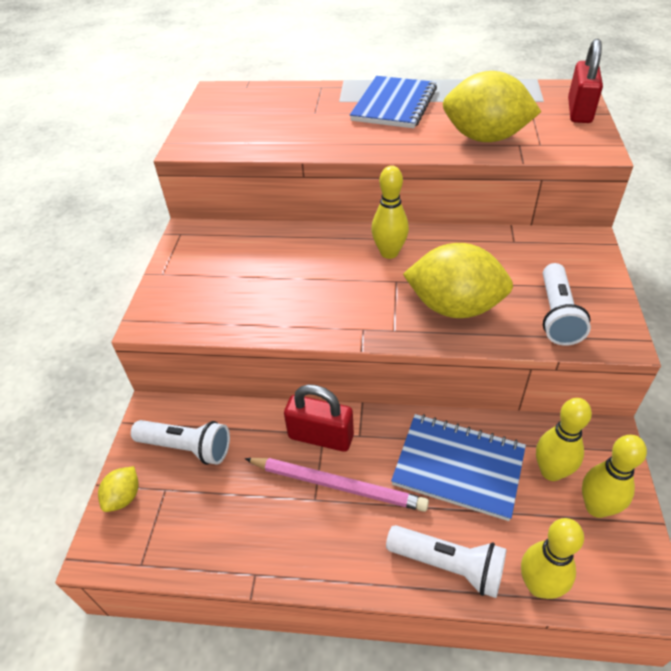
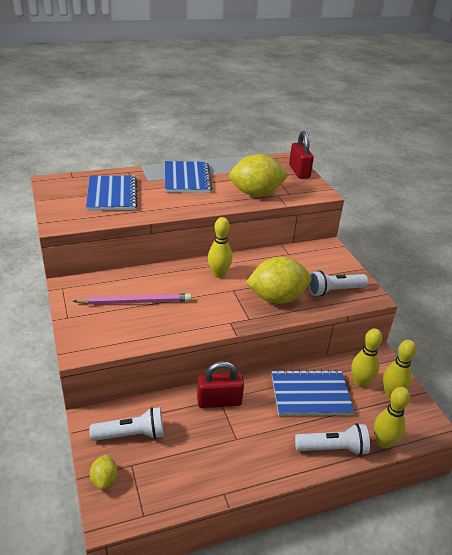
camera: 30 degrees left, 10 degrees down
pink pencil [245,458,429,512] -> pink pencil moved to [73,293,192,305]
white flashlight [543,263,591,346] -> white flashlight turned 90 degrees clockwise [308,270,368,297]
none -> blue notebook [86,175,138,211]

